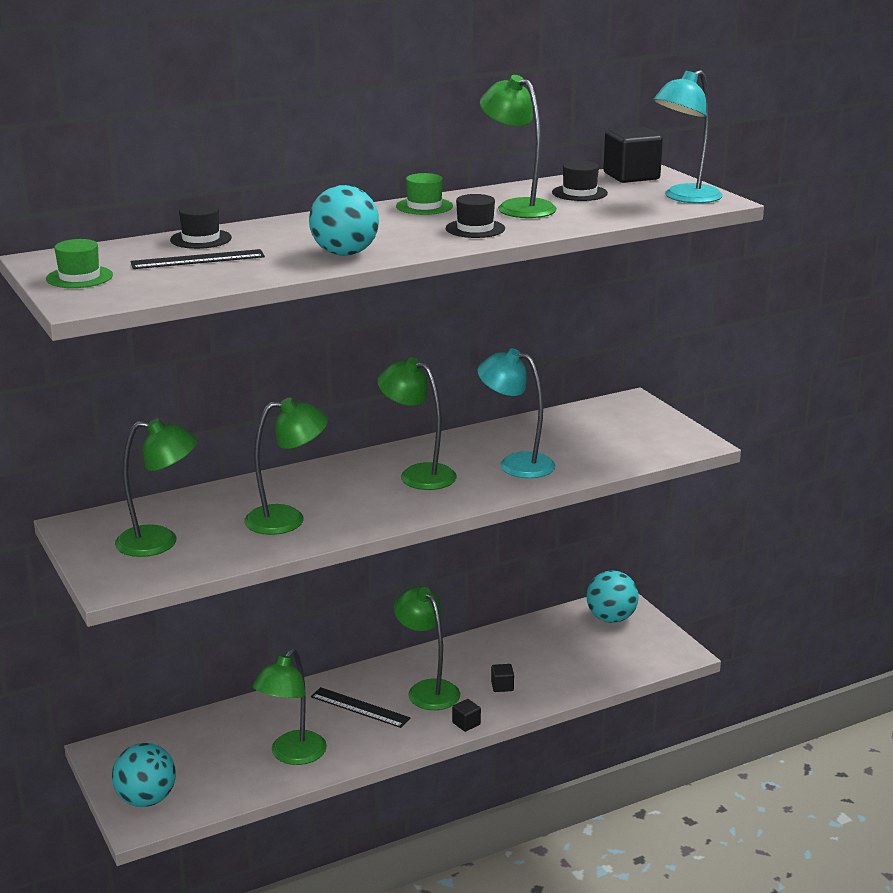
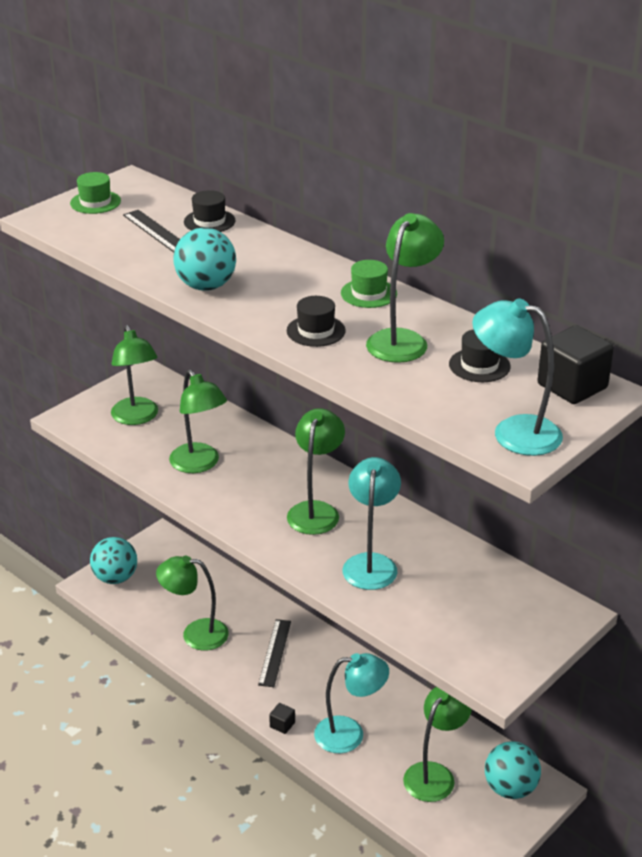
camera: 70 degrees right, 10 degrees up
green lamp [394,586,460,710] -> green lamp moved to [403,687,472,802]
black cube [491,664,514,692] -> turquoise lamp [314,653,389,753]

